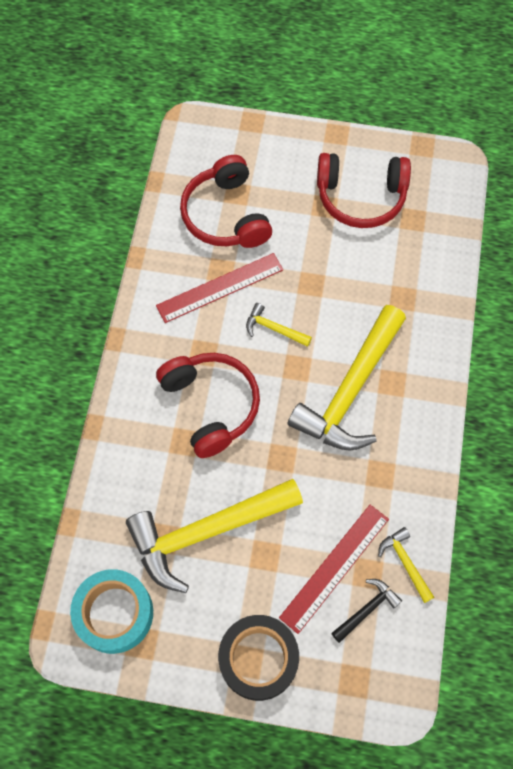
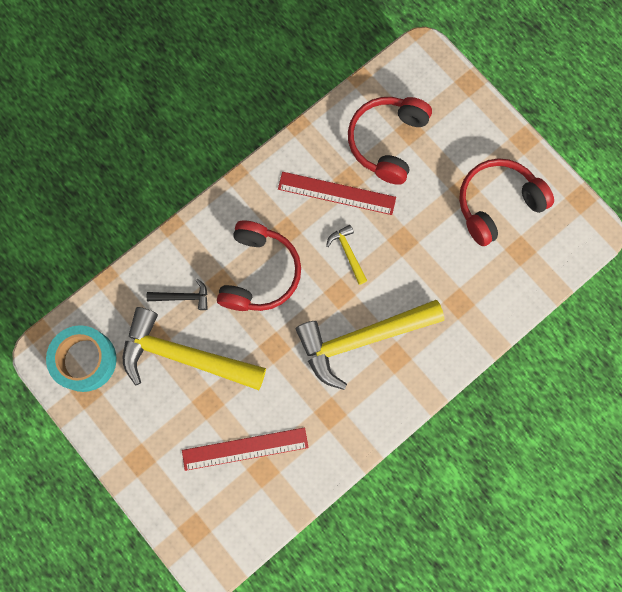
camera: 40 degrees right, 10 degrees up
black tape [218,615,299,701] -> none
red headphones [317,153,411,228] -> red headphones turned 105 degrees clockwise [459,158,554,246]
black hammer [331,579,402,643] -> black hammer moved to [147,279,208,310]
yellow hammer [378,527,434,603] -> none

